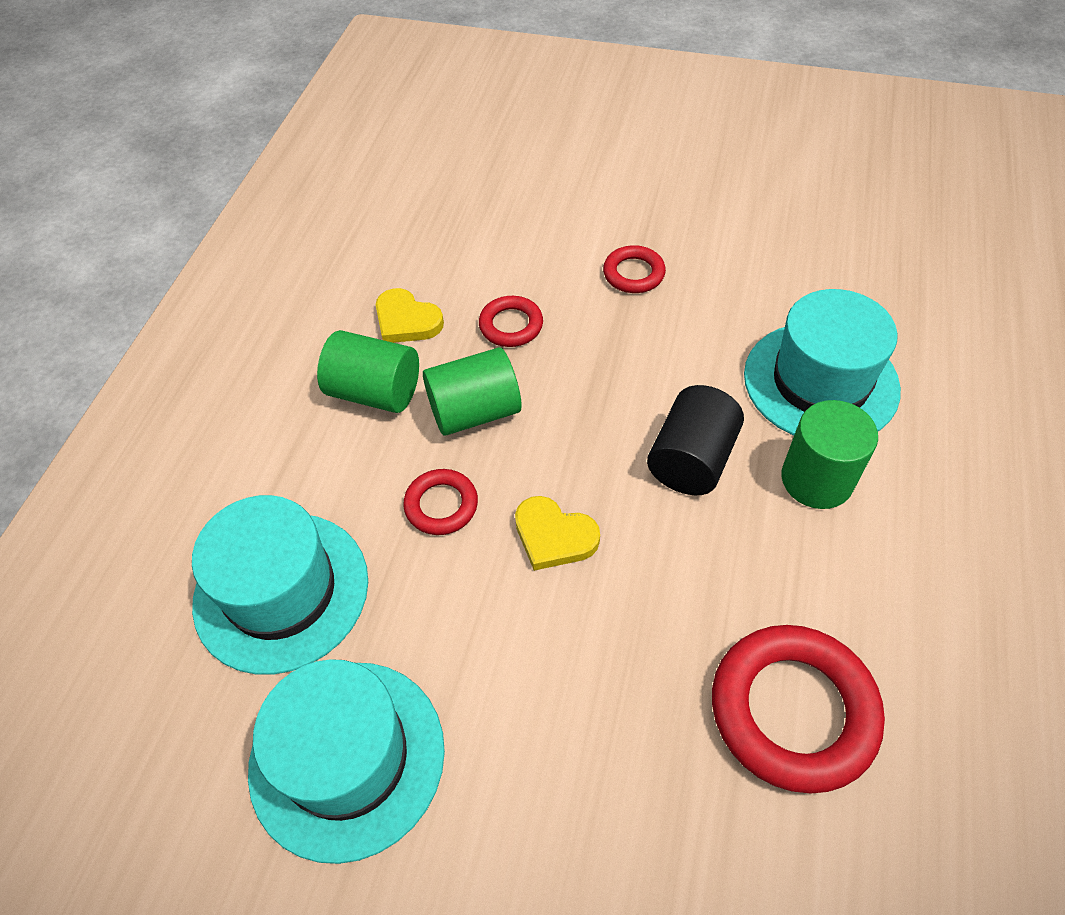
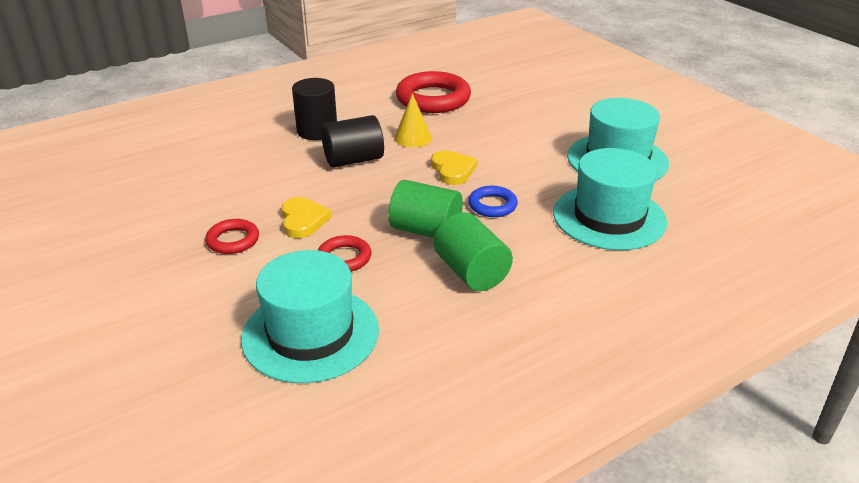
camera: 140 degrees left, 20 degrees down
yellow heart [376,288,444,343] -> yellow heart moved to [281,197,332,238]
red ring [403,469,478,535] -> blue ring [468,186,518,217]
turquoise hat [744,289,901,436] -> turquoise hat moved to [241,250,379,383]
green cylinder [781,400,878,509] -> black cylinder [292,78,337,140]
none -> yellow cone [394,93,432,147]

